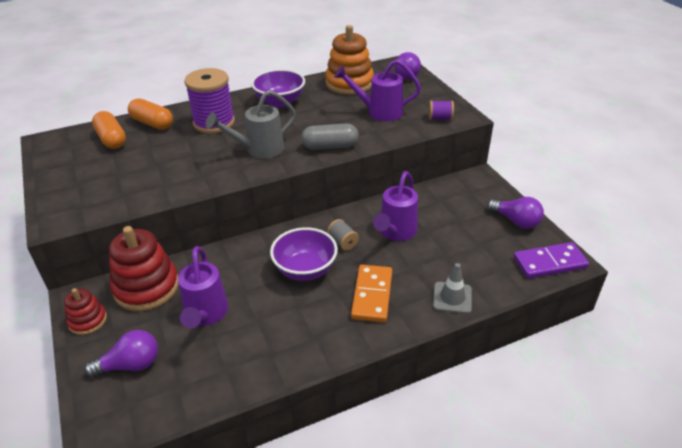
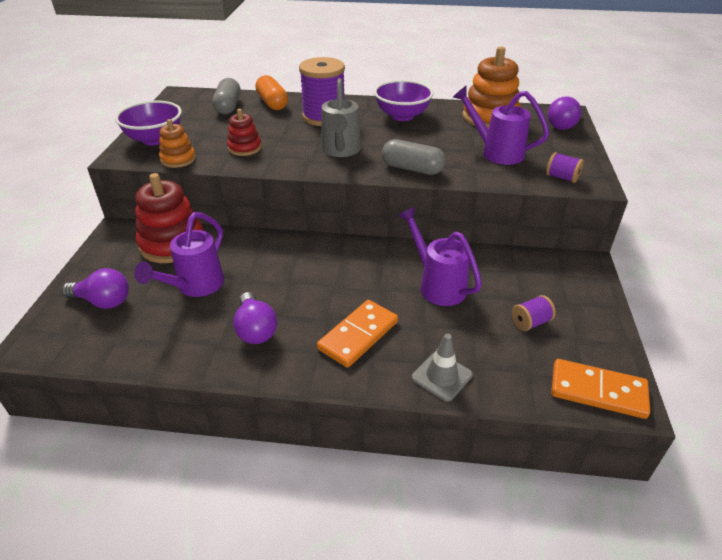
camera: 30 degrees right, 0 degrees up
red stacking toy [64,288,107,335] -> red stacking toy moved to [227,109,262,156]
orange capsule [92,111,126,149] -> grey capsule [212,78,240,115]
grey watering can [206,90,296,158] -> grey watering can turned 90 degrees counterclockwise [321,78,361,157]
purple bowl [270,227,338,281] -> purple bowl moved to [115,101,182,145]
grey spool [327,219,359,251] -> none
purple watering can [373,171,418,241] -> purple watering can turned 90 degrees clockwise [398,207,482,306]
purple light bulb [487,197,544,229] -> purple light bulb moved to [233,292,277,344]
purple domino [514,242,589,279] -> orange domino [551,359,650,419]
none -> orange stacking toy [159,119,196,168]
none -> purple spool [512,295,556,331]

